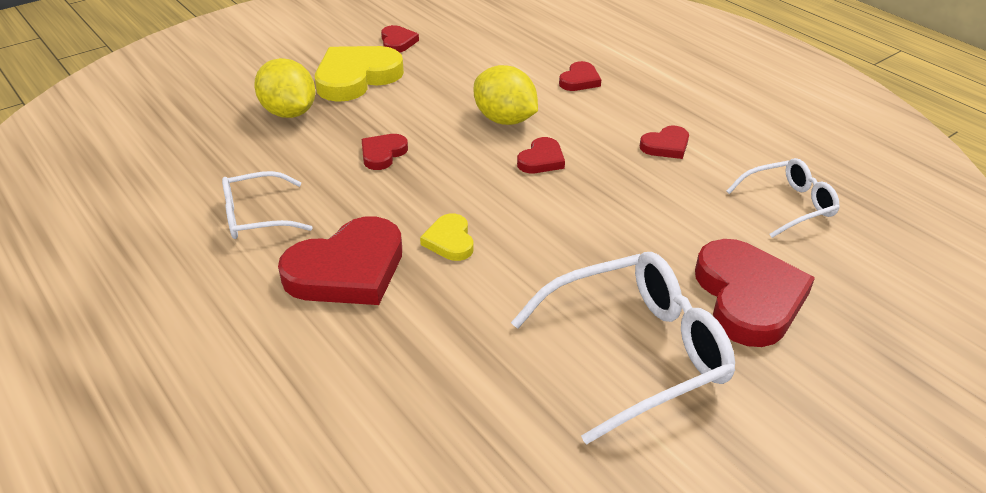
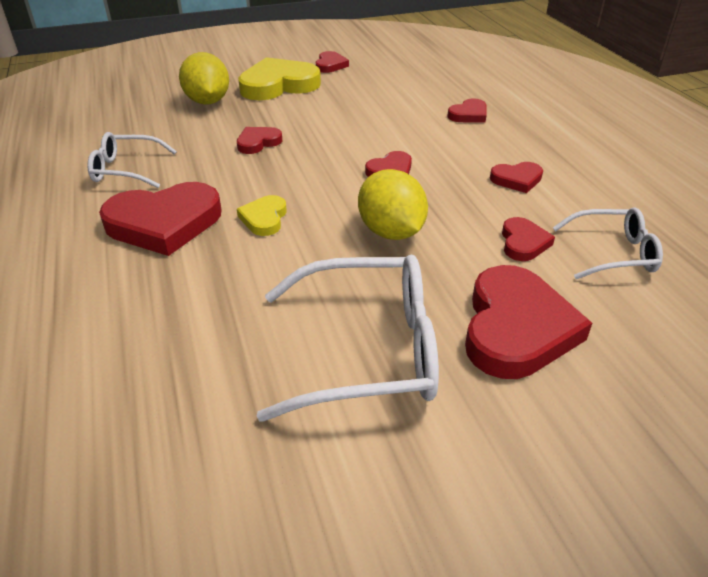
camera: 20 degrees right, 0 degrees up
yellow lemon [474,65,538,125] -> yellow lemon moved to [358,169,428,240]
none -> red heart [502,217,555,261]

